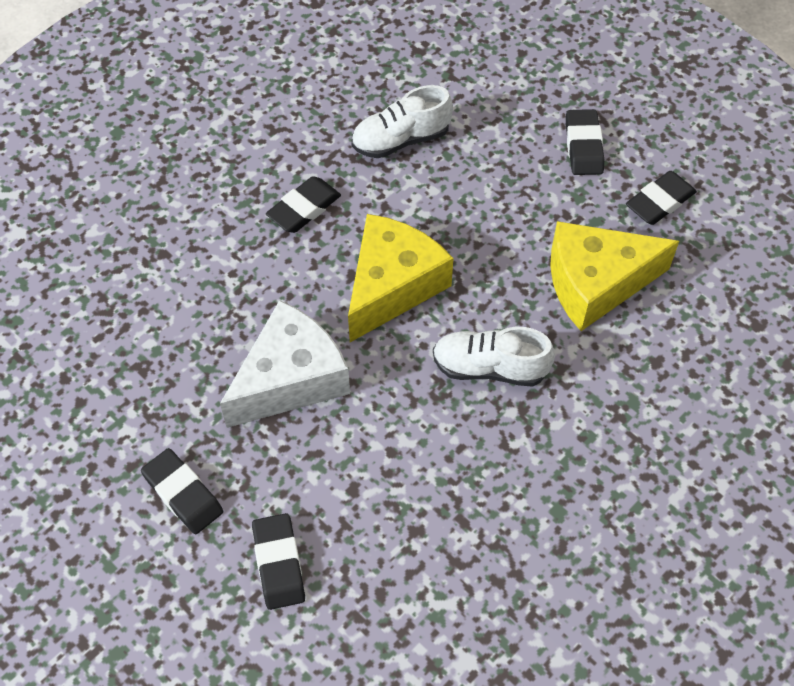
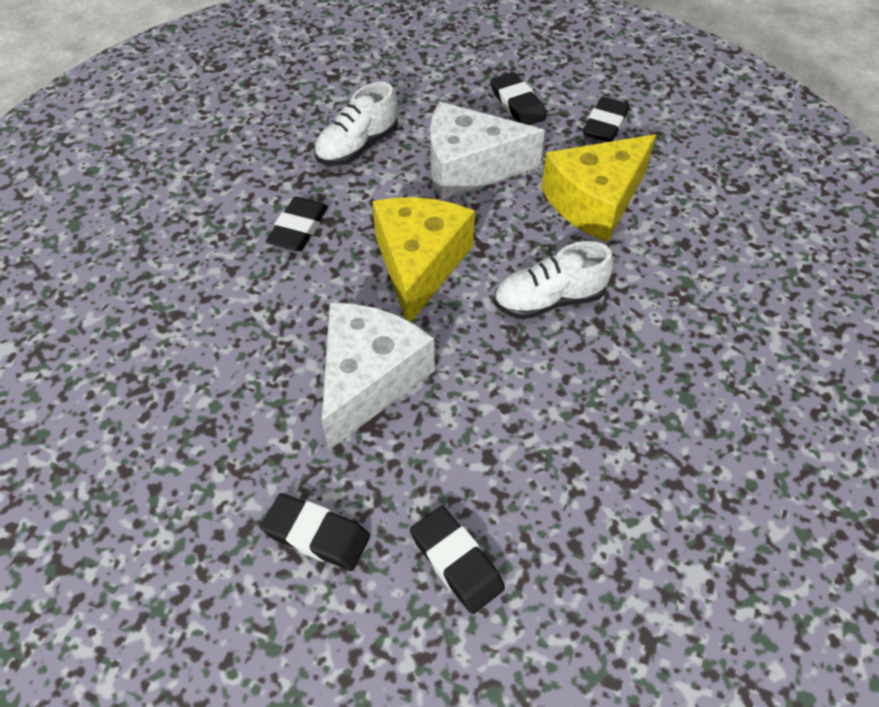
camera: 25 degrees left, 5 degrees down
none -> white cheese [430,102,545,200]

